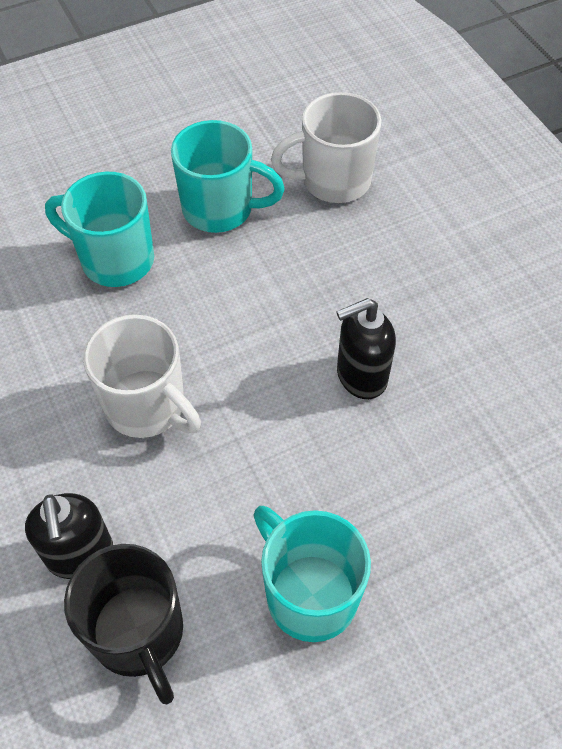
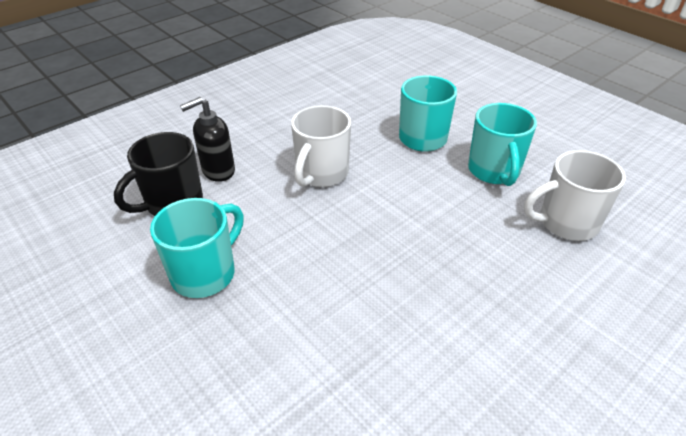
camera: 75 degrees right, 15 degrees down
white mug [271,92,381,203] -> white mug turned 75 degrees counterclockwise [524,150,626,241]
black soap dispenser [336,298,396,399] -> none

